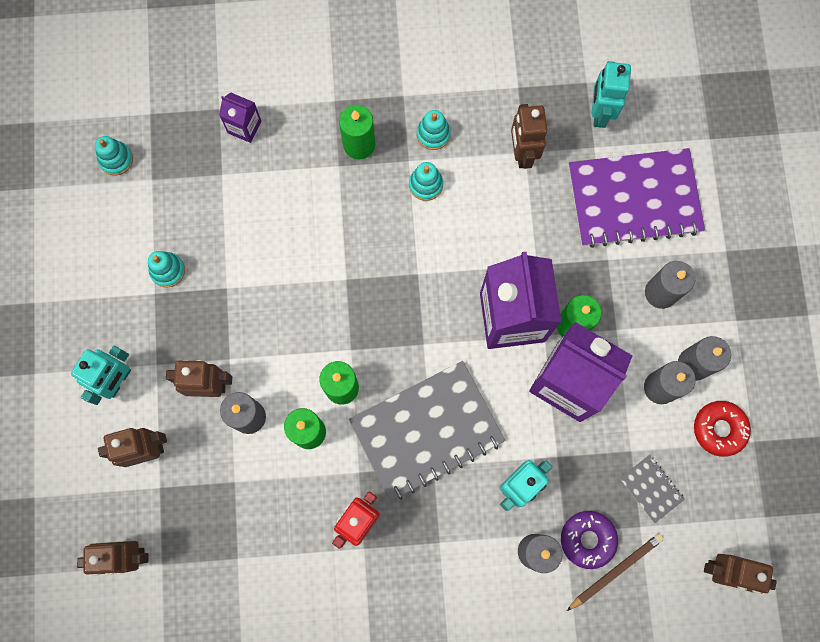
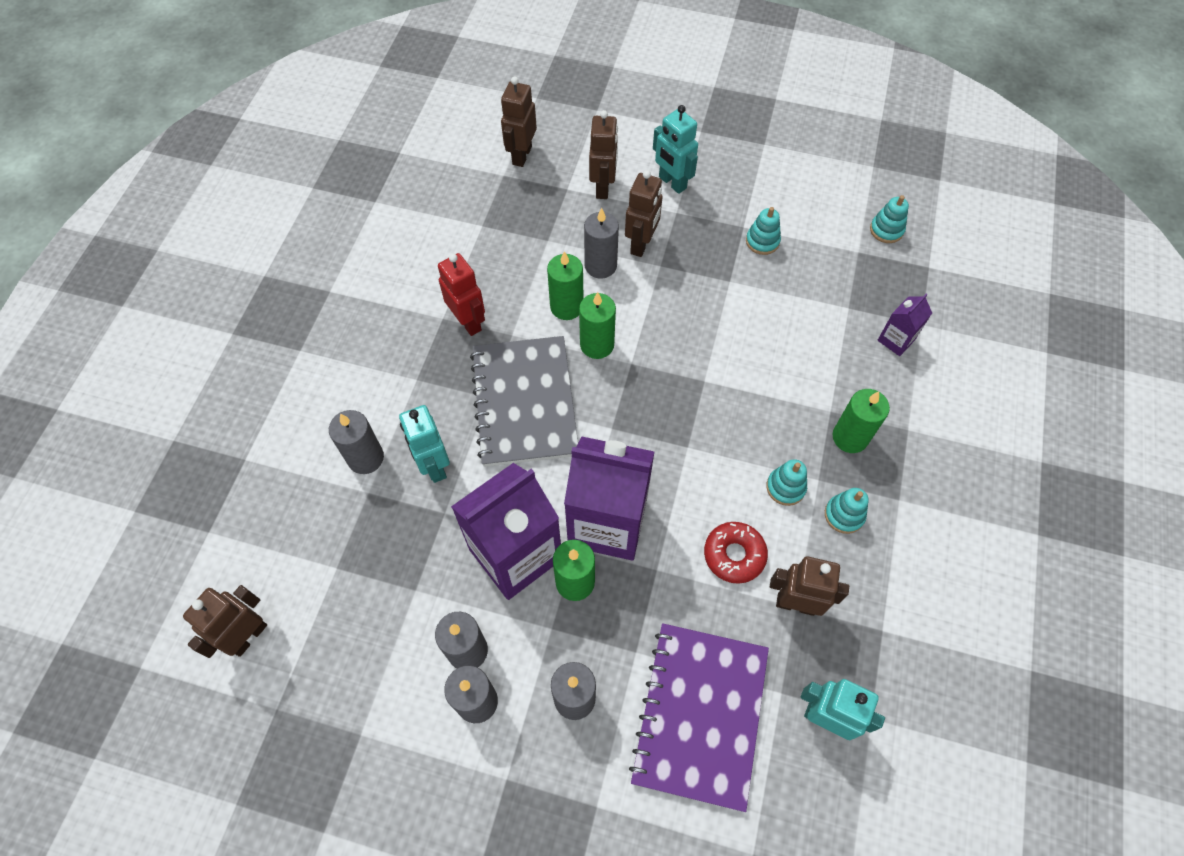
camera: 110 degrees right, 15 degrees down
purple donut [561,511,618,569] -> none
brown pencil [567,533,664,611] -> none
grey notebook [619,455,685,523] -> none
red donut [694,401,751,457] -> red donut moved to [704,522,768,584]

